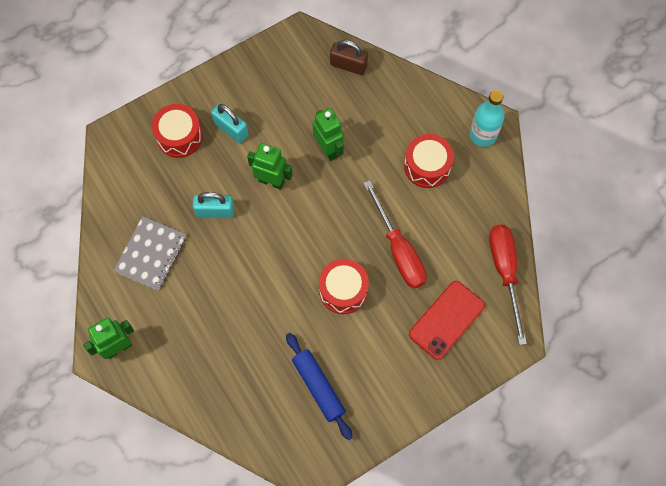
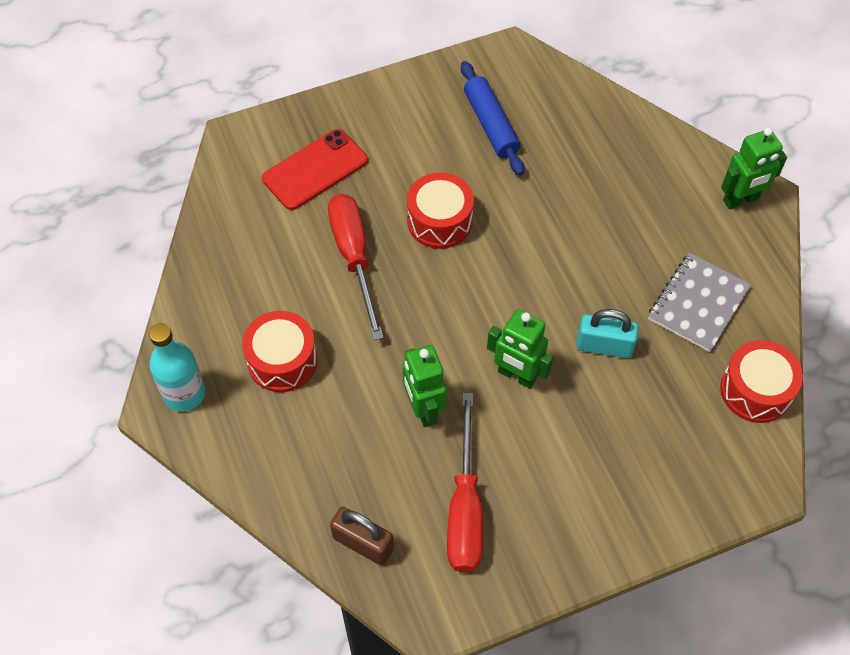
camera: 170 degrees left, 10 degrees down
red drum [152,104,203,158] -> red drum moved to [720,340,803,423]
turquoise padlock [211,103,248,143] -> none
red screwdriver [489,225,527,345] -> red screwdriver moved to [447,393,483,573]

